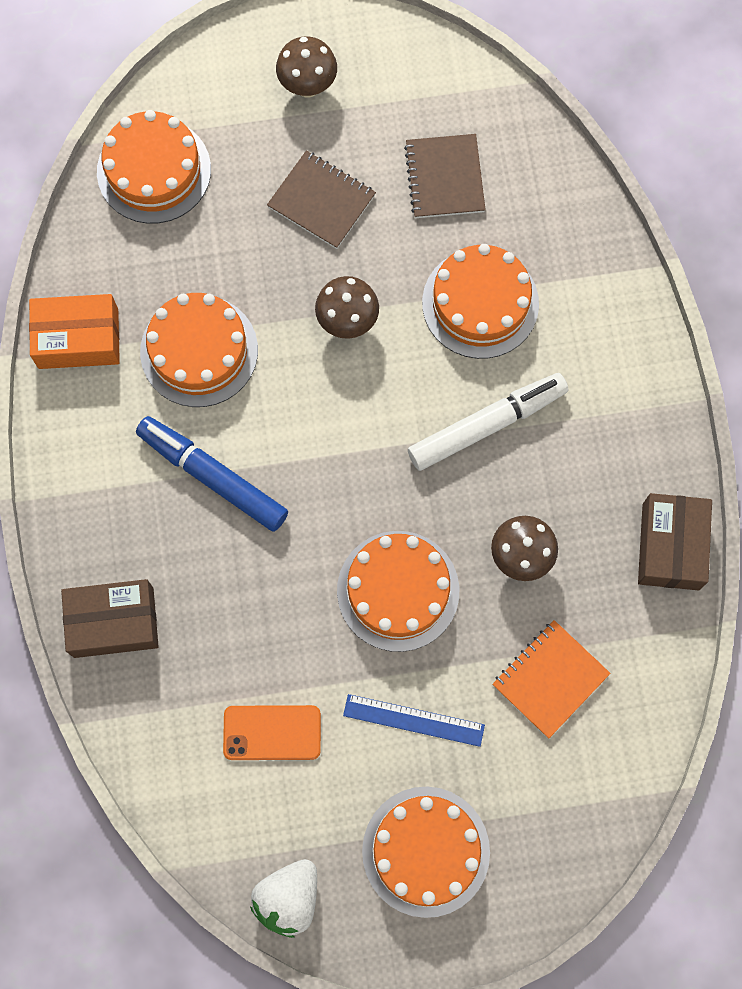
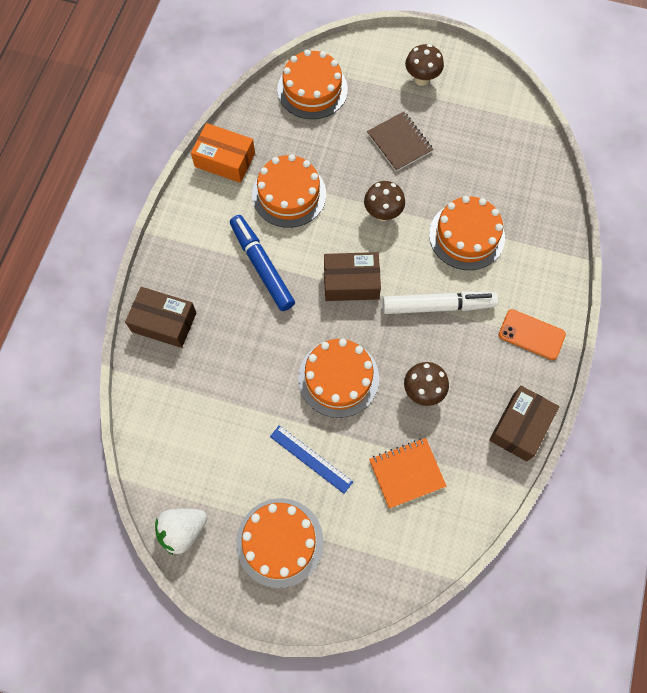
camera: 25 degrees right, 5 degrees down
orange phone [223,705,321,760] -> orange phone moved to [499,309,566,360]
brown notebook [404,134,486,218] -> none
none -> brown box [324,252,381,301]

